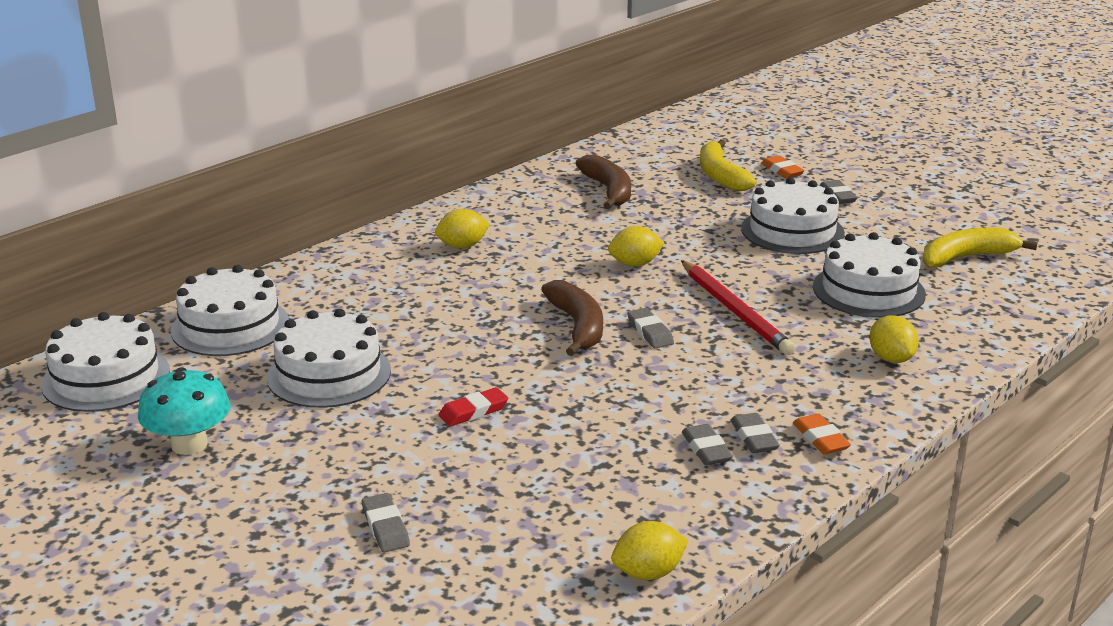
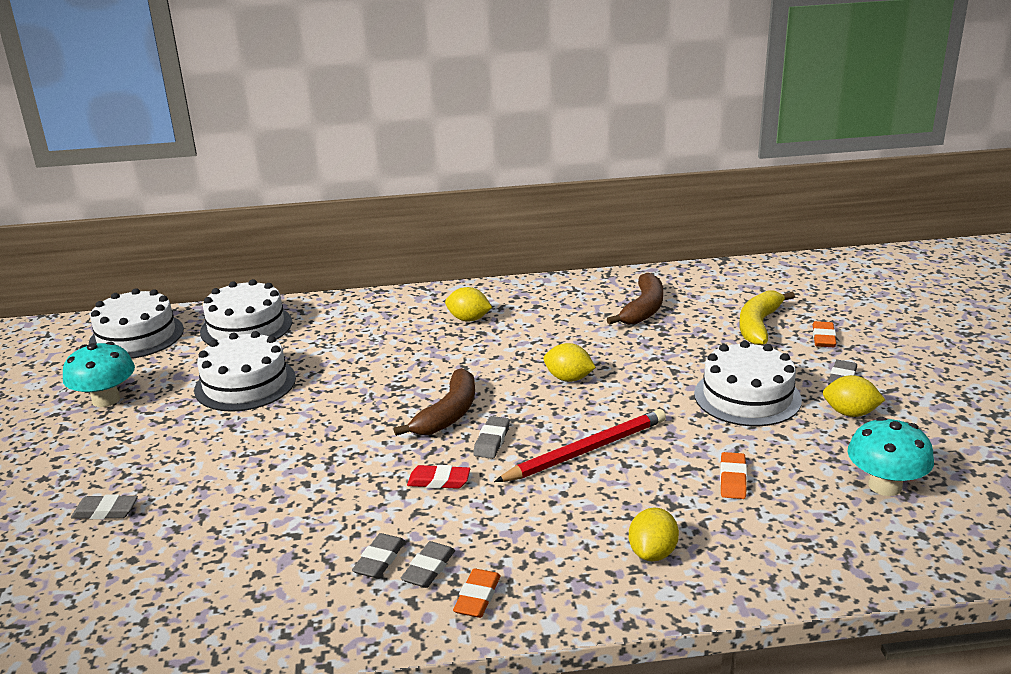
camera: 40 degrees right, 0 degrees up
grey eraser [362,493,410,552] -> grey eraser turned 75 degrees clockwise [71,494,138,519]
red eraser [439,387,508,426] -> red eraser moved to [407,465,470,489]
yellow lemon [611,521,688,580] -> yellow lemon moved to [823,375,885,417]
red pencil [681,260,796,355] -> red pencil turned 135 degrees counterclockwise [494,409,666,482]
white cake [813,232,926,318] -> orange eraser [720,452,747,499]
yellow banana [922,228,1038,268] -> turquoise mushroom [847,417,934,496]

